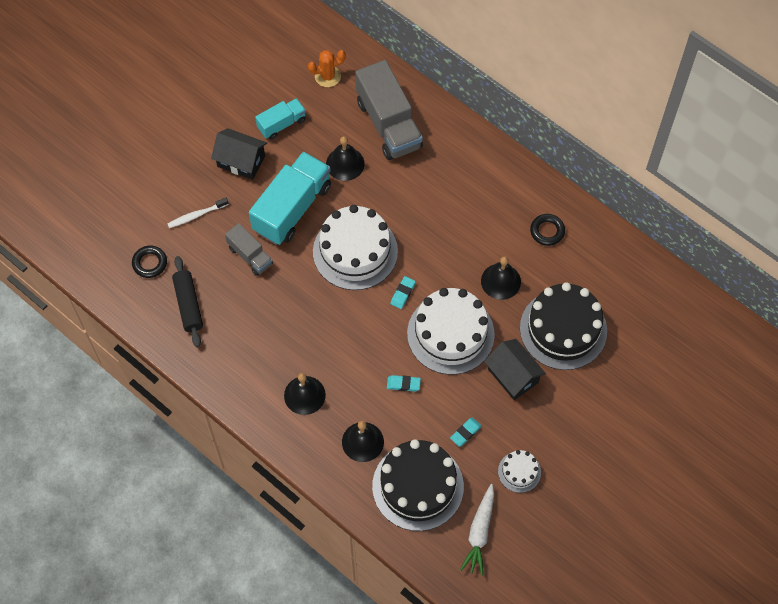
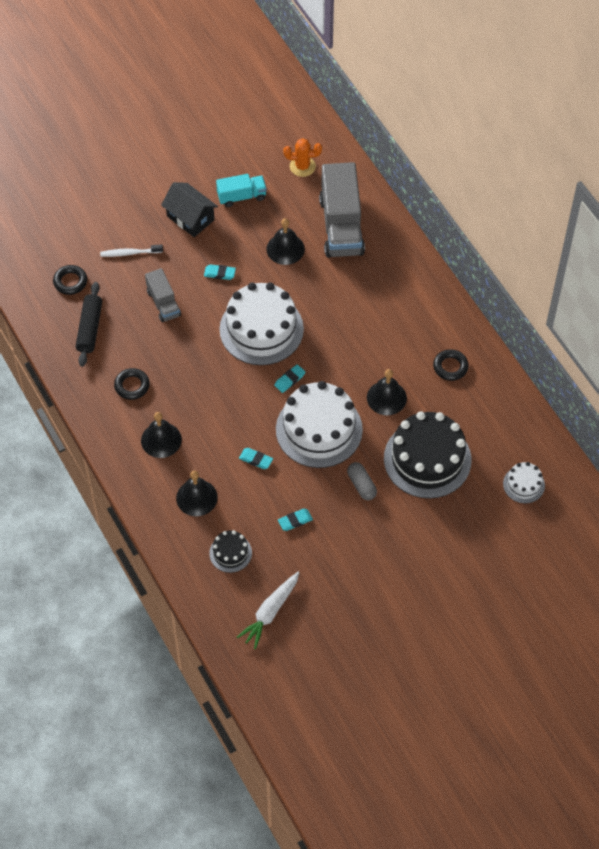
camera: 20 degrees right, 5 degrees down
turquoise truck [249,152,331,245] -> turquoise eraser [204,264,236,280]
black cake [372,439,464,531] -> black cake [209,530,252,573], size x0.47
black house [484,339,546,400] -> grey capsule [347,462,377,500]
white cake [498,450,541,493] -> white cake moved to [503,462,545,503]
none -> black ring [114,368,150,400]

